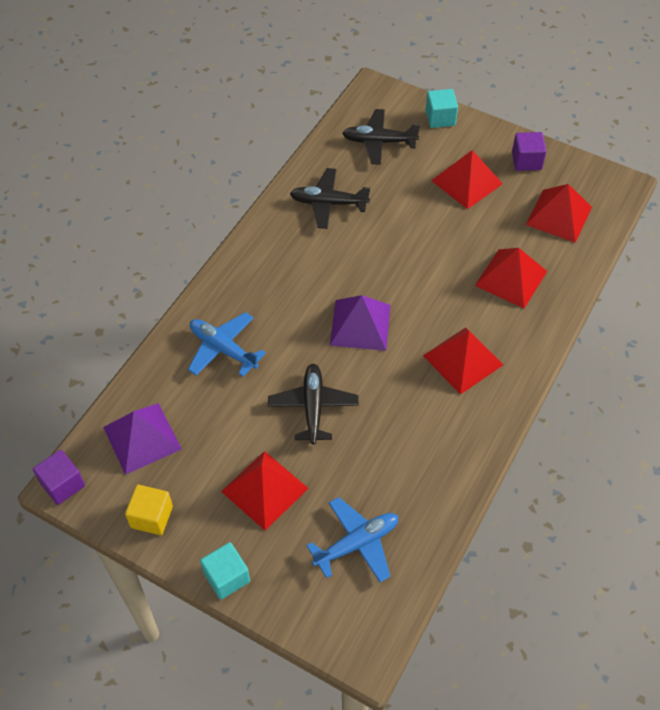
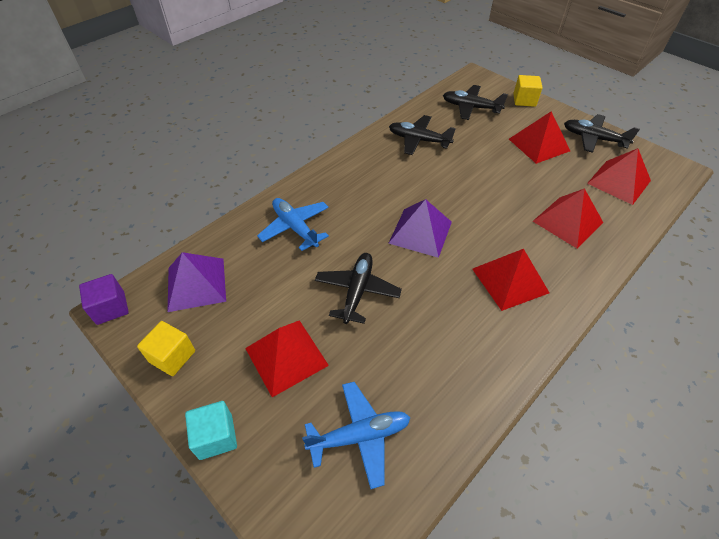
camera: 15 degrees right, 5 degrees down
turquoise cube [425,89,458,128] -> yellow cube [513,75,542,107]
purple cube [512,132,547,171] -> black plane [564,114,640,153]

